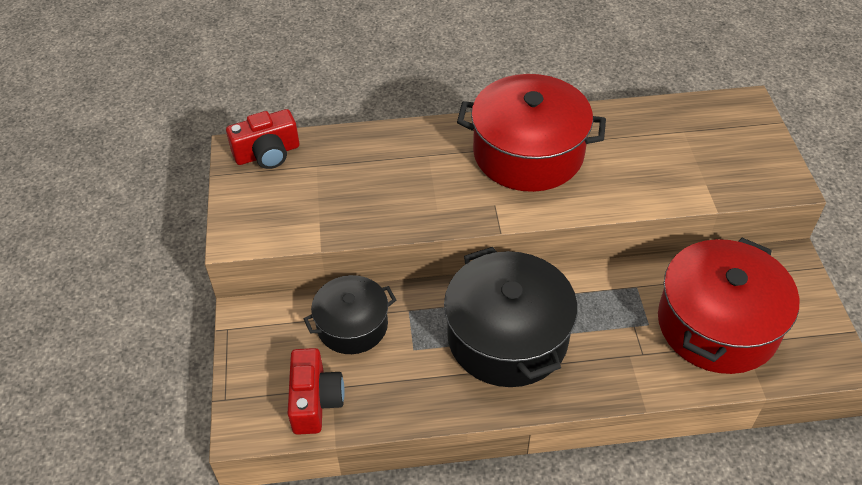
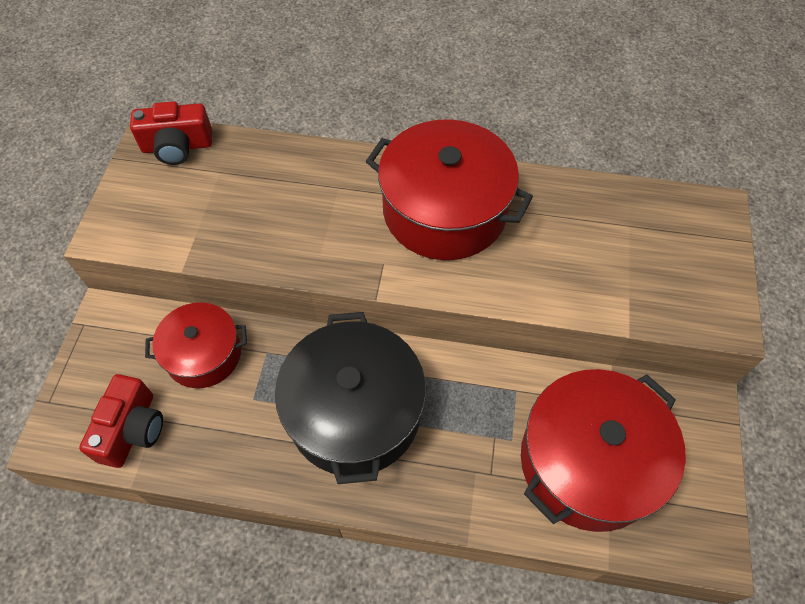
camera: 15 degrees right, 10 degrees up
black pot [303,275,396,354] -> red pot [145,302,247,388]

